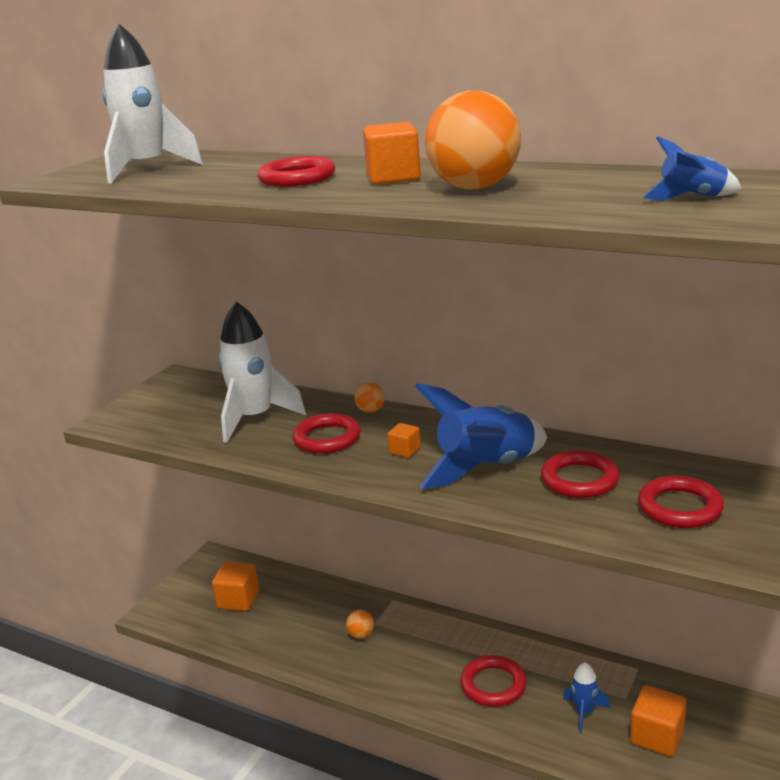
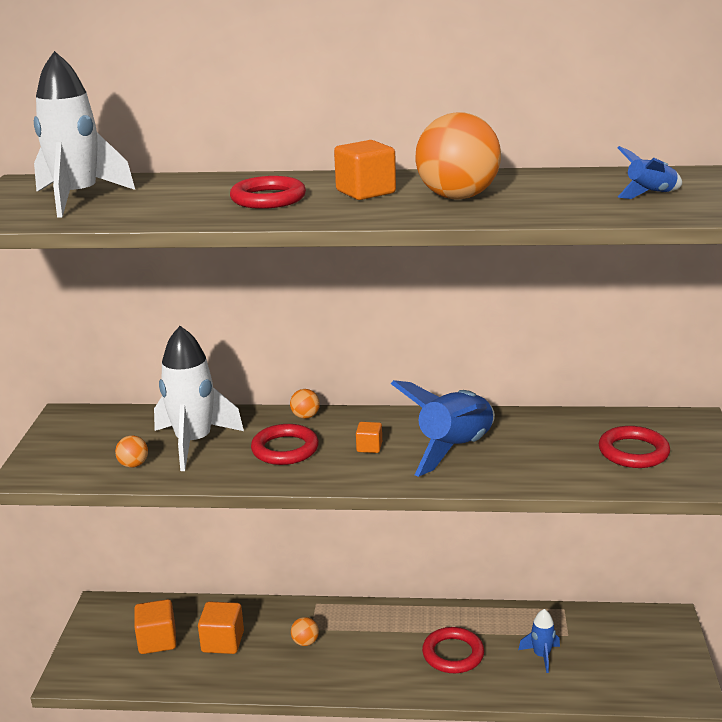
camera: 25 degrees left, 0 degrees up
red ring [541,450,620,498] -> none
orange cube [630,685,686,757] -> orange cube moved to [198,601,244,654]
none -> orange ball [115,435,148,468]

